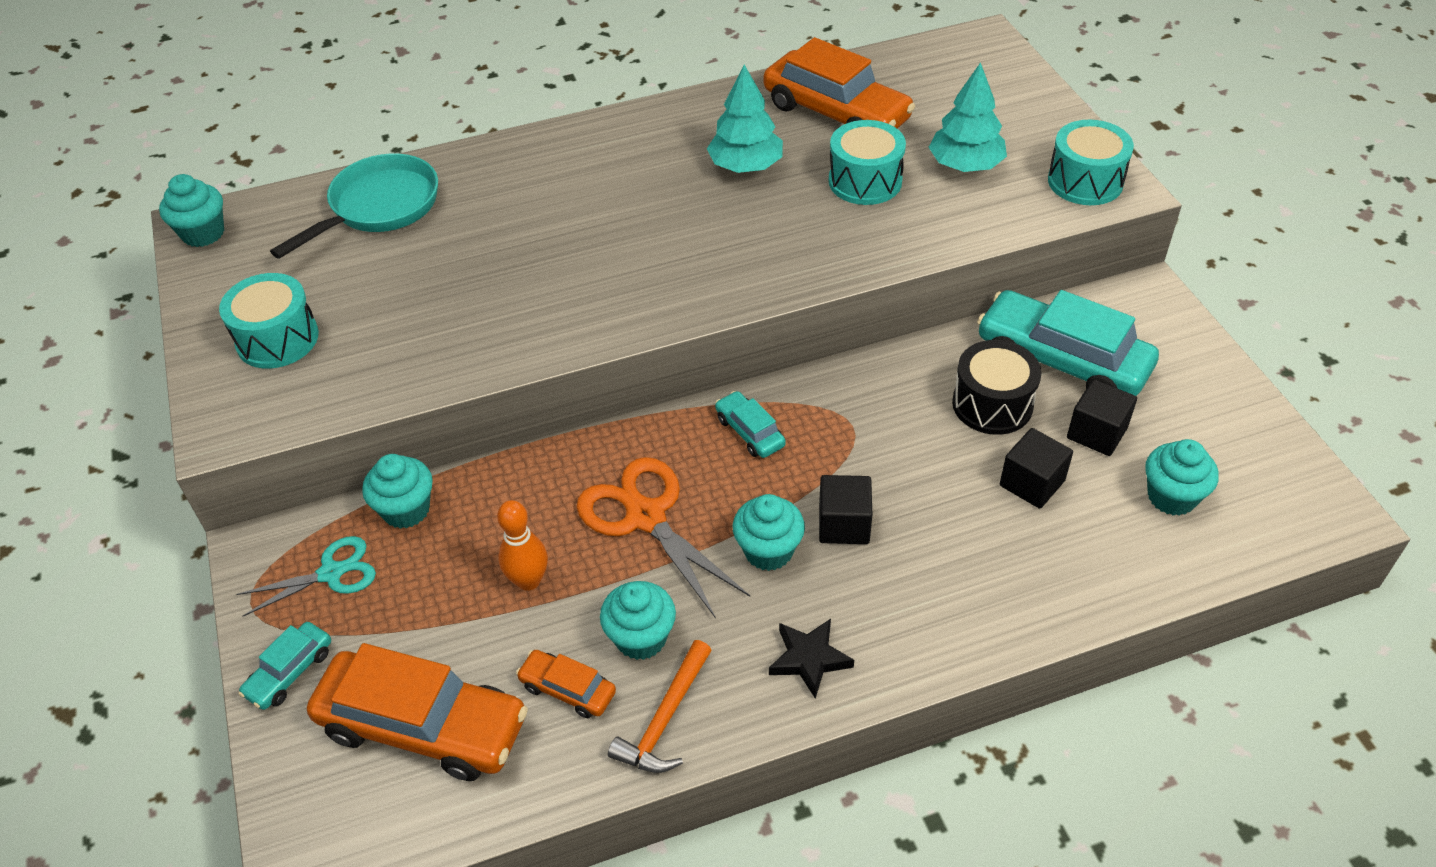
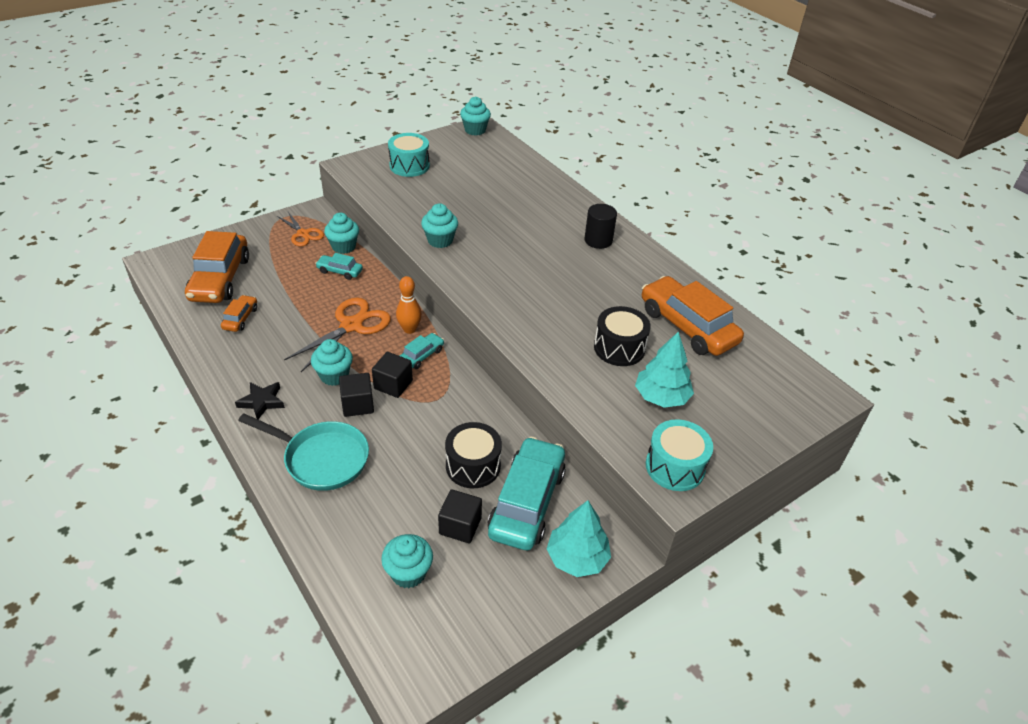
camera: 70 degrees right, 5 degrees down
turquoise scissors [237,536,376,617] -> orange scissors [277,212,324,247]
turquoise car [238,622,331,710] -> turquoise car moved to [315,253,363,280]
turquoise pan [270,153,438,259] -> turquoise pan moved to [238,414,369,491]
orange bowling pin [497,500,548,591] -> orange bowling pin moved to [396,276,422,334]
turquoise cupcake [600,581,676,660] -> turquoise cupcake moved to [421,203,458,248]
orange hammer [608,640,712,773] -> none
turquoise tree [707,65,783,173] -> turquoise tree moved to [547,500,611,577]
orange car [763,37,916,128] -> orange car turned 120 degrees clockwise [642,276,744,356]
turquoise drum [829,120,906,205] -> black drum [594,306,651,366]
black cube [1000,428,1073,509] -> black cube moved to [372,352,413,398]
none -> black cylinder [584,204,617,249]

